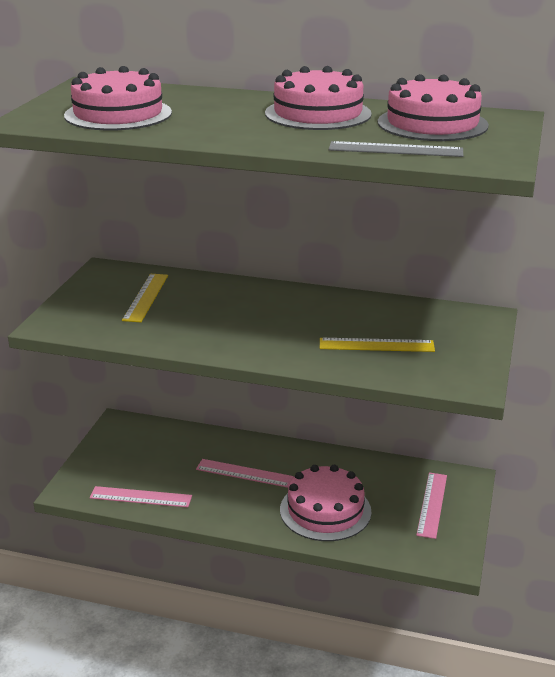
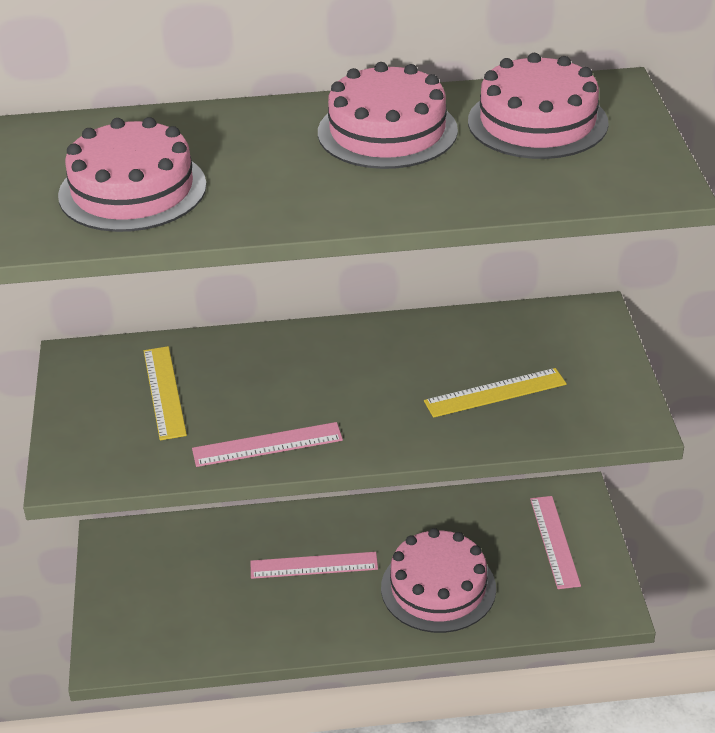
camera: 20 degrees left, 10 degrees up
pink ruler [90,486,192,508] -> pink ruler moved to [192,422,343,467]
grey ruler [329,141,463,157] -> none

